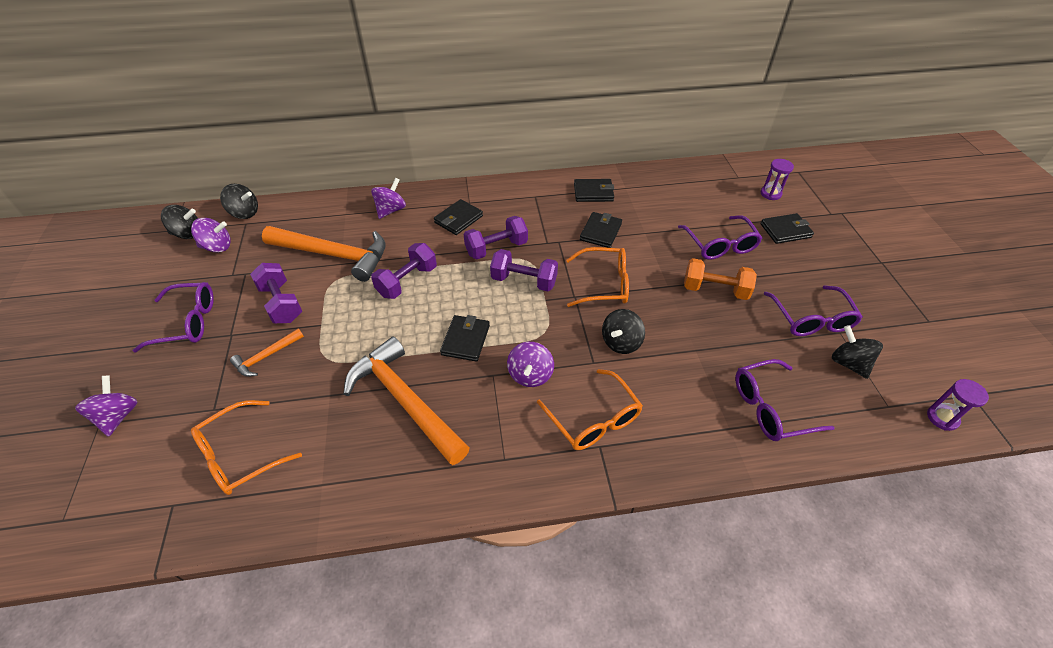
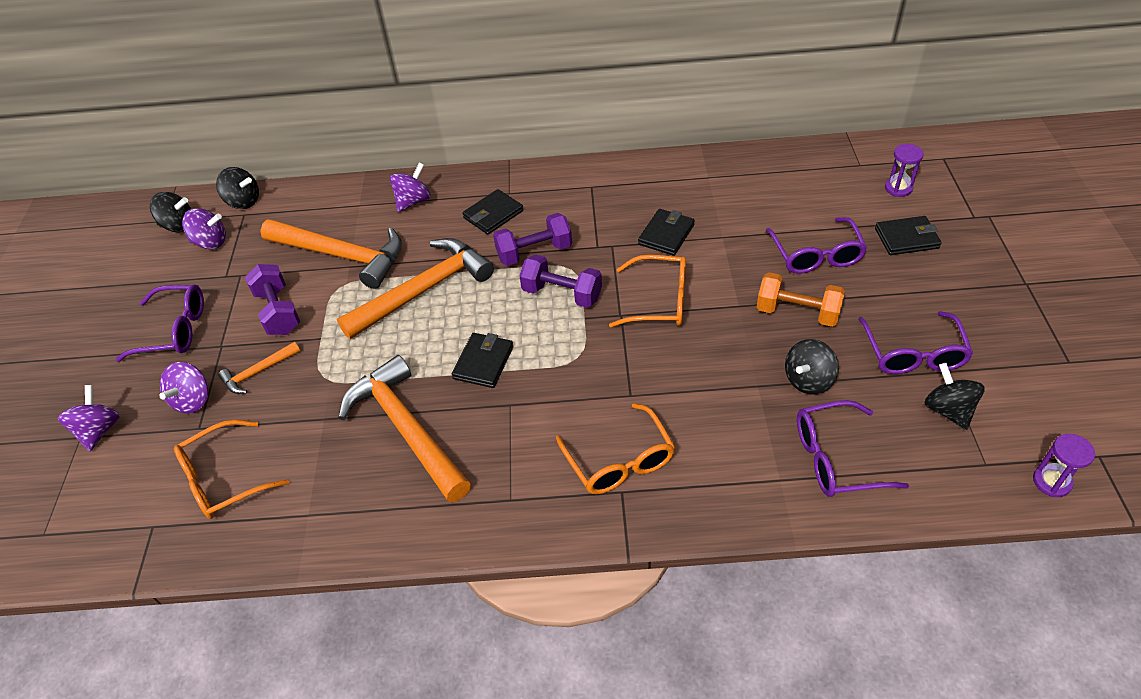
camera: 10 degrees right, 0 degrees up
purple dumbbell [371,243,437,299] -> orange hammer [337,238,494,339]
purple spinning top [507,342,554,387] -> purple spinning top moved to [159,362,208,414]
black wallet [574,179,614,202] -> none
black spinning top [602,309,645,354] -> black spinning top moved to [785,339,839,394]

